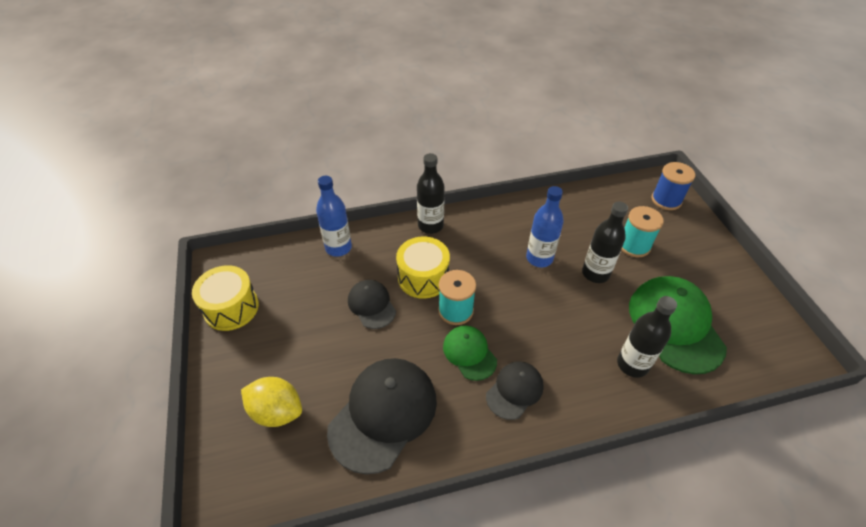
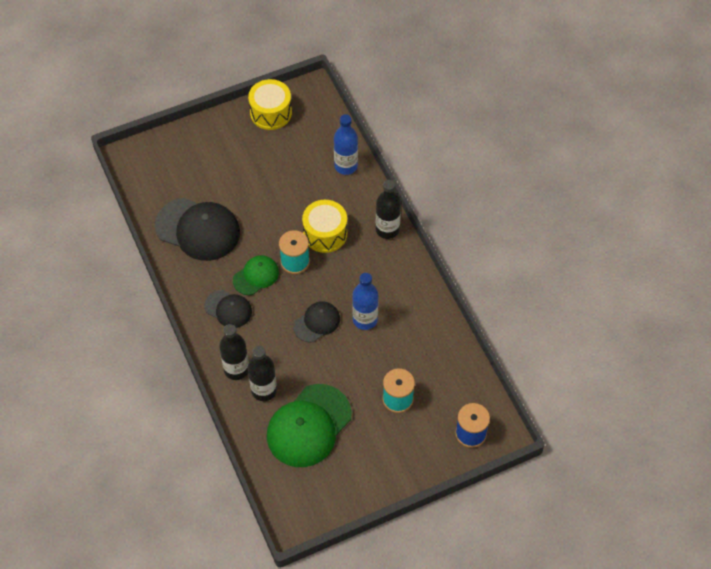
camera: 80 degrees right, 10 degrees up
yellow lemon [241,377,302,427] -> none
black cap [348,280,396,329] -> black cap moved to [293,301,340,342]
black bottle [582,202,628,283] -> black bottle moved to [219,324,249,380]
green cap [629,276,727,374] -> green cap turned 150 degrees clockwise [267,384,352,467]

